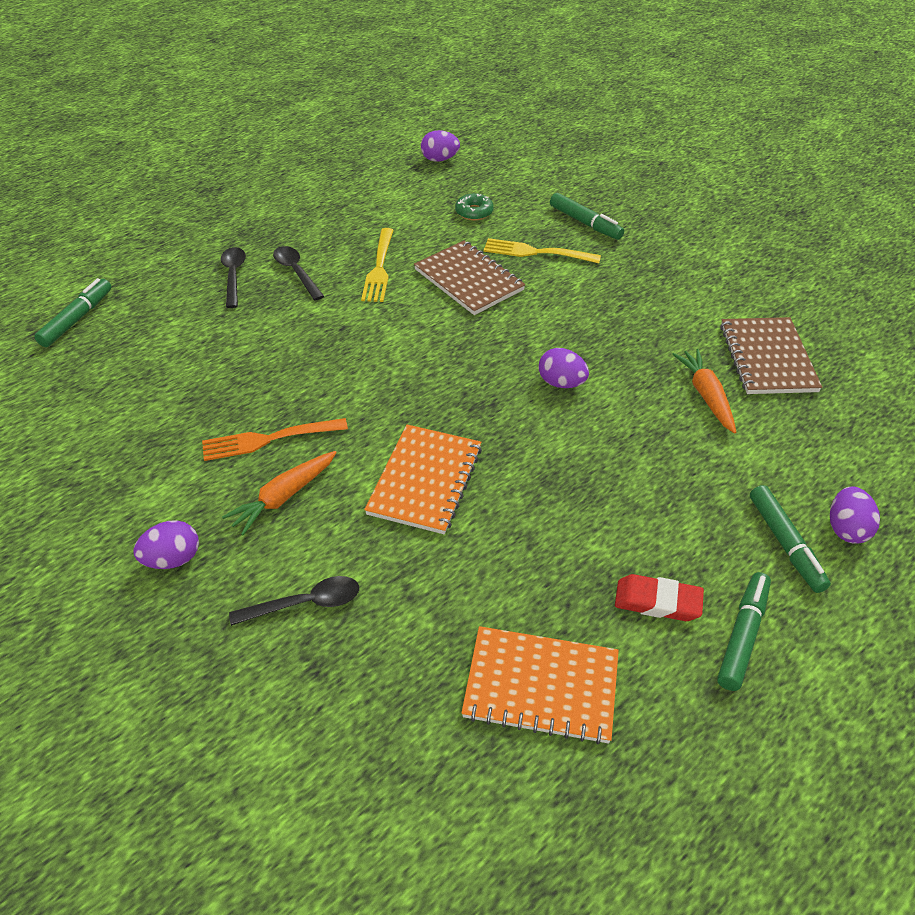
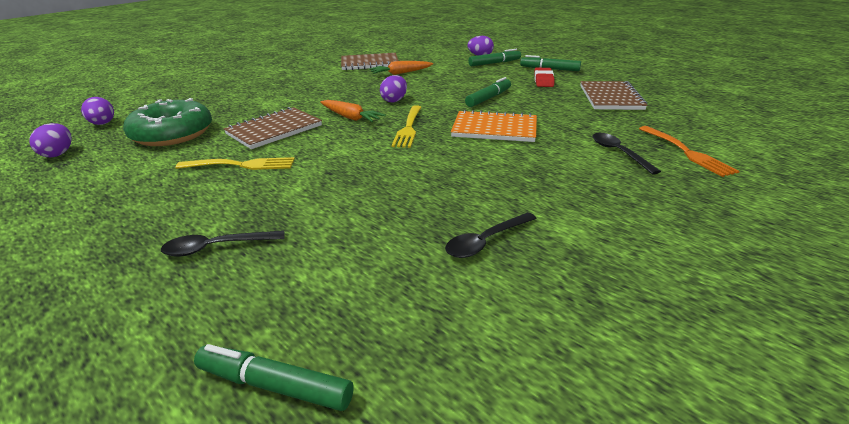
camera: 95 degrees left, 15 degrees down
purple egg [133,520,199,569] -> purple egg moved to [81,97,114,125]
orange fork [202,418,348,461] -> orange fork moved to [639,126,740,177]
orange carrot [222,451,337,535] -> orange carrot moved to [320,100,386,122]
black spoon [273,246,324,301] -> black spoon moved to [445,212,537,258]
green donut [455,193,494,221] -> green donut [123,98,212,146], size x2.27
orange notebook [461,626,619,744] -> brown notebook [580,81,647,110]
yellow fork [484,238,601,263] -> yellow fork moved to [391,105,421,148]
green marker [550,193,624,240] -> green marker moved to [465,77,511,107]

